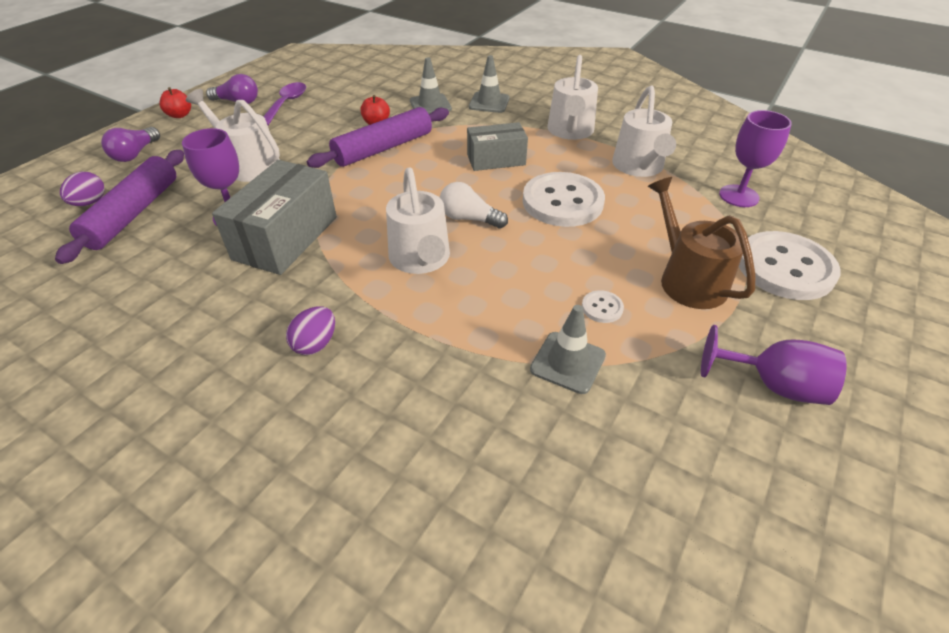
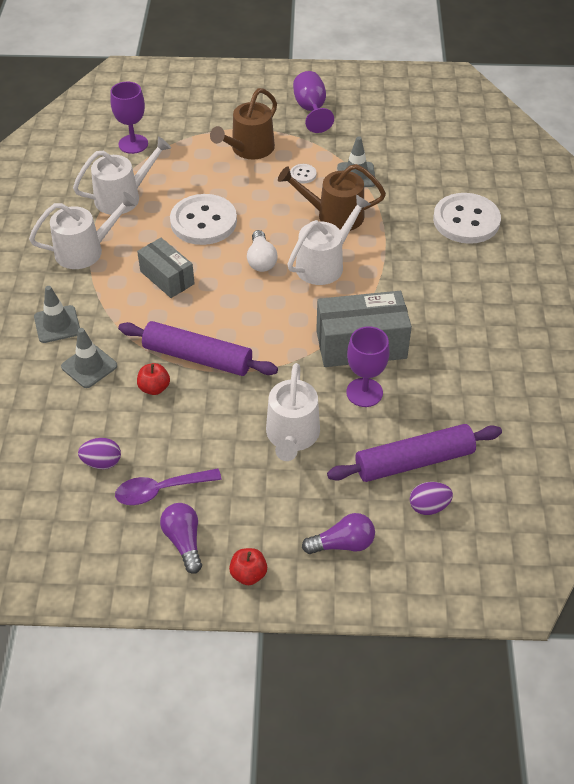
camera: 120 degrees left, 5 degrees up
purple egg [286,306,335,355] -> purple egg moved to [78,438,121,469]
white button [739,231,841,300] -> white button moved to [433,193,501,244]
none -> brown watering can [278,164,386,231]

